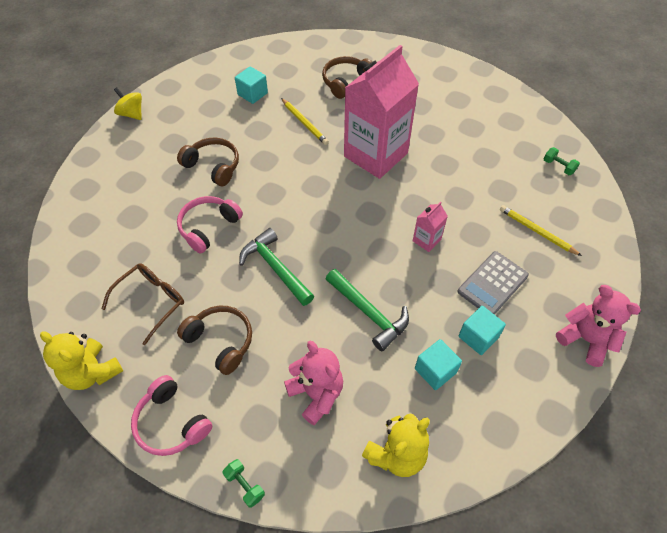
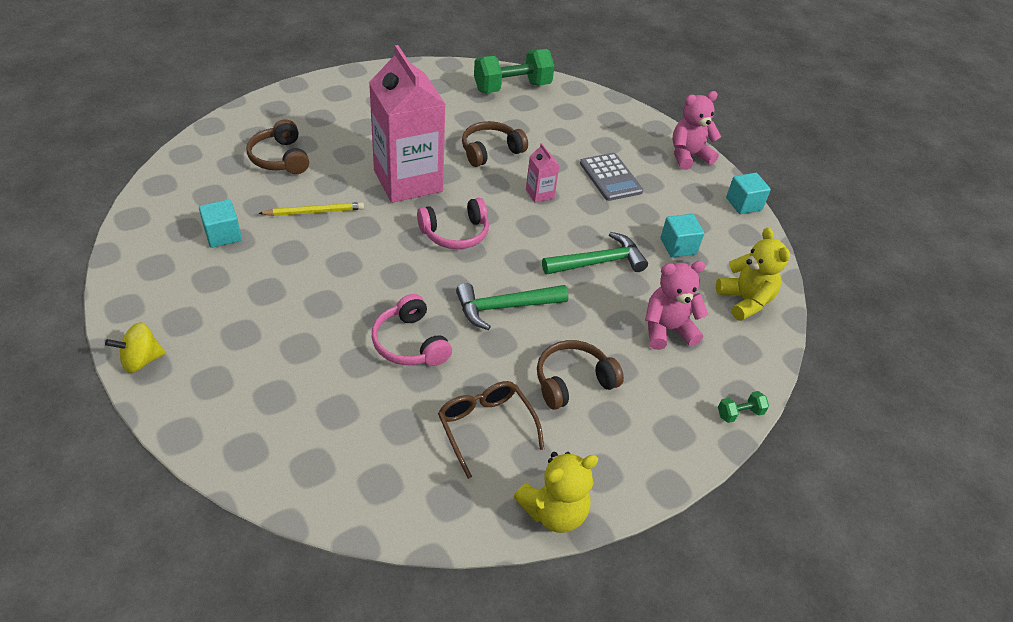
camera: 70 degrees left, 10 degrees down
pink headphones [131,375,212,456] -> pink headphones moved to [417,198,489,249]
brown headphones [177,137,239,186] -> brown headphones moved to [462,121,528,167]
turquoise cube [458,306,506,355] -> turquoise cube moved to [726,173,771,214]
yellow pencil [500,205,582,256] -> none
green dumbbell [544,147,580,175] -> green dumbbell [474,49,555,93], size x2.35

